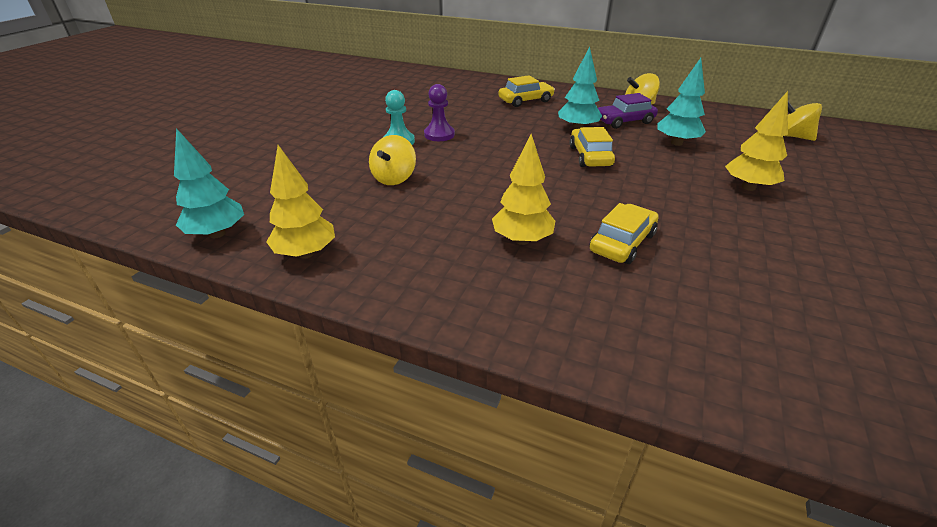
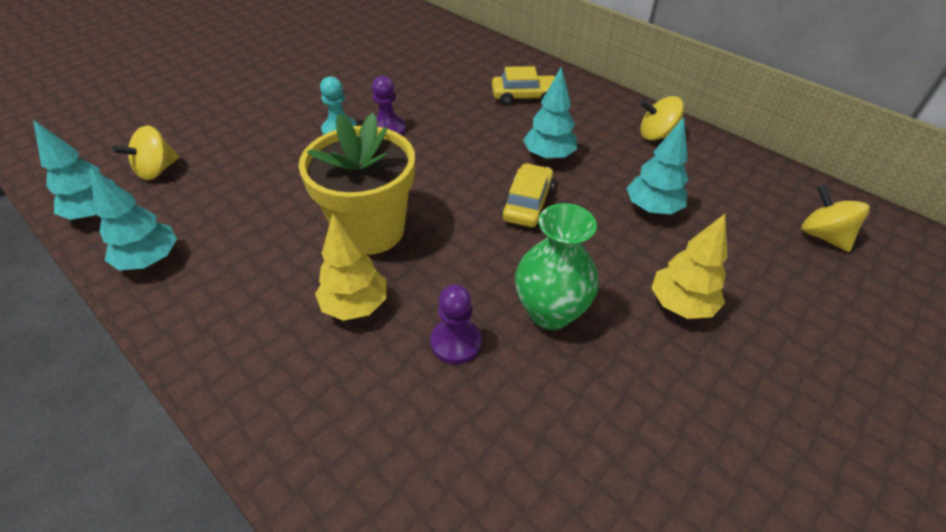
camera: 20 degrees right, 10 degrees up
yellow tree [266,145,335,259] -> turquoise tree [90,167,177,270]
yellow spinning top [369,135,416,185] -> yellow spinning top moved to [112,125,179,180]
yellow car [589,203,658,264] -> purple pawn [430,285,481,364]
purple car [598,93,658,129] -> none
none -> yellow flower pot [299,113,415,255]
none -> green vase [515,203,599,330]

